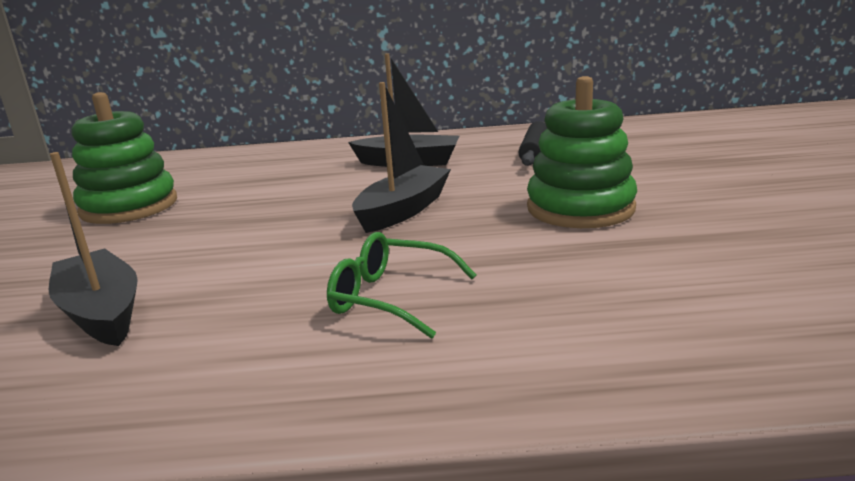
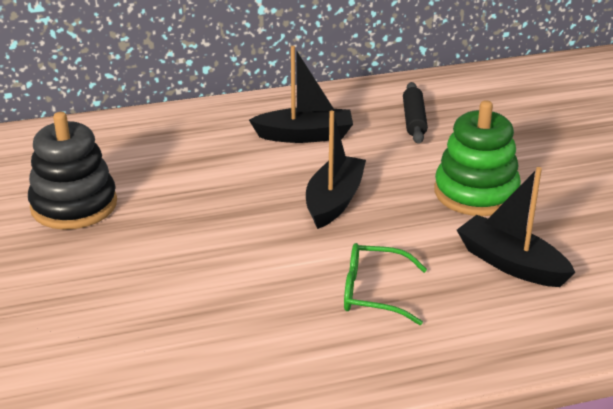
camera: 15 degrees left, 10 degrees up
black boat [48,152,138,346] -> black boat moved to [457,167,575,287]
green stacking toy [72,92,177,224] -> black stacking toy [28,112,117,230]

